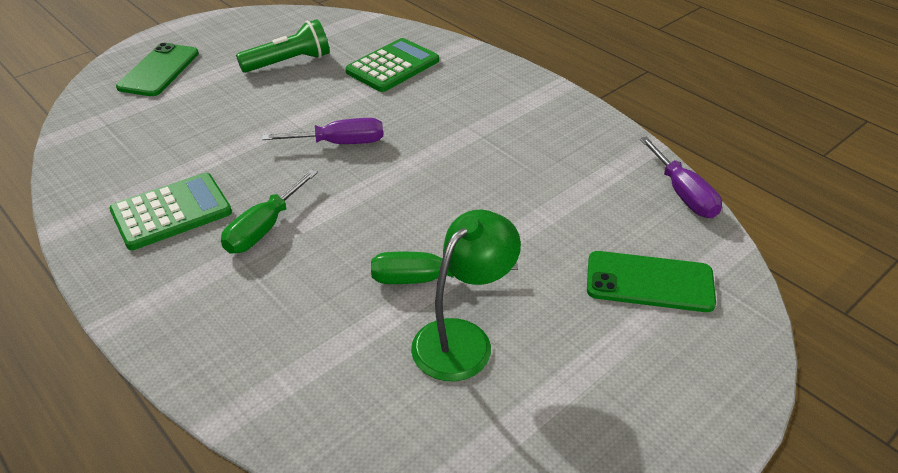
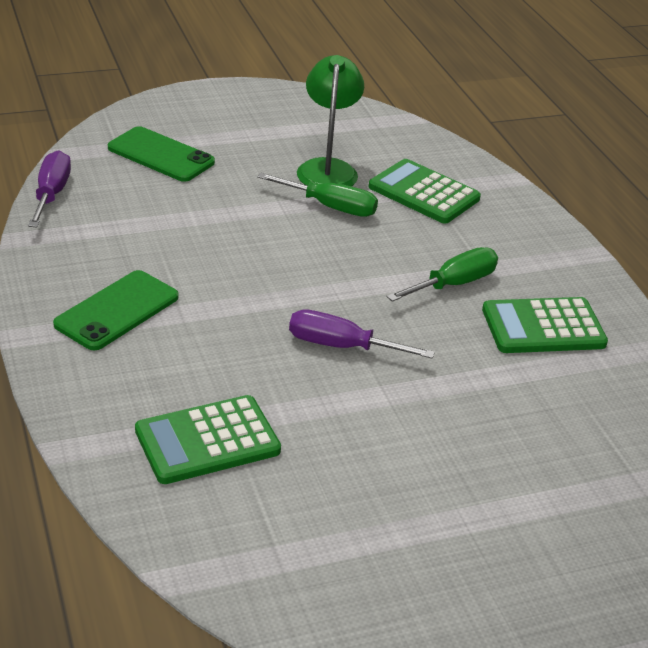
camera: 160 degrees left, 5 degrees down
green phone [116,43,199,96] -> green phone moved to [53,270,179,350]
green flashlight [236,19,329,73] -> none
green lamp [411,210,521,381] -> green lamp turned 120 degrees clockwise [297,55,364,186]
none -> green calculator [369,159,481,223]

